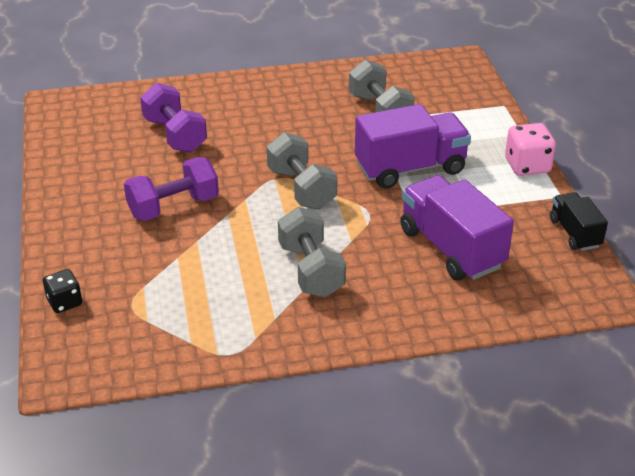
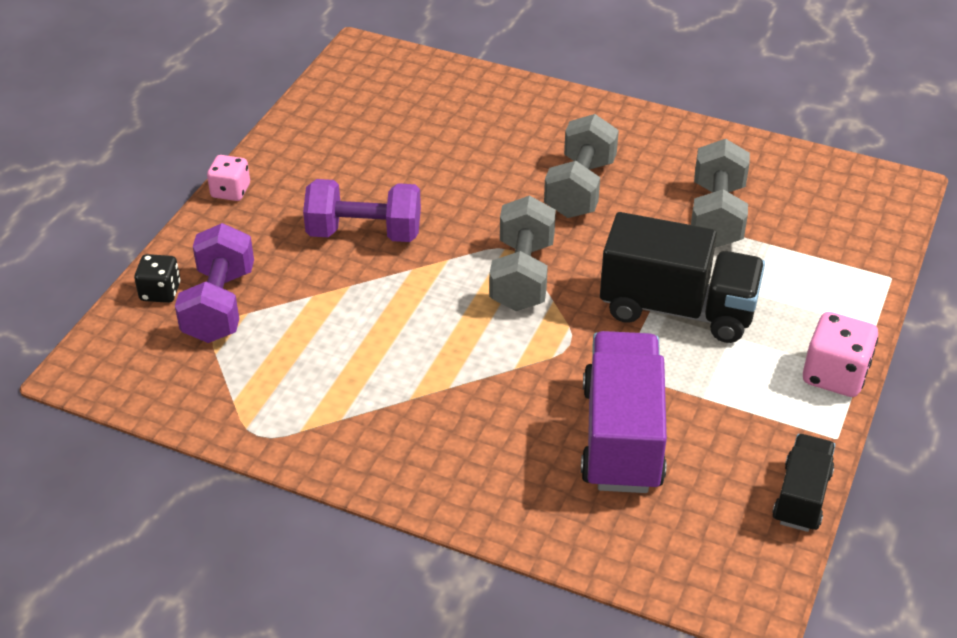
camera: 35 degrees right, 5 degrees up
purple dumbbell [140,83,207,152] -> purple dumbbell moved to [175,223,254,343]
grey dumbbell [278,207,346,297] -> grey dumbbell moved to [544,114,619,218]
purple truck [355,104,471,189] -> black truck [600,212,765,343]
none -> pink dice [207,155,250,201]

